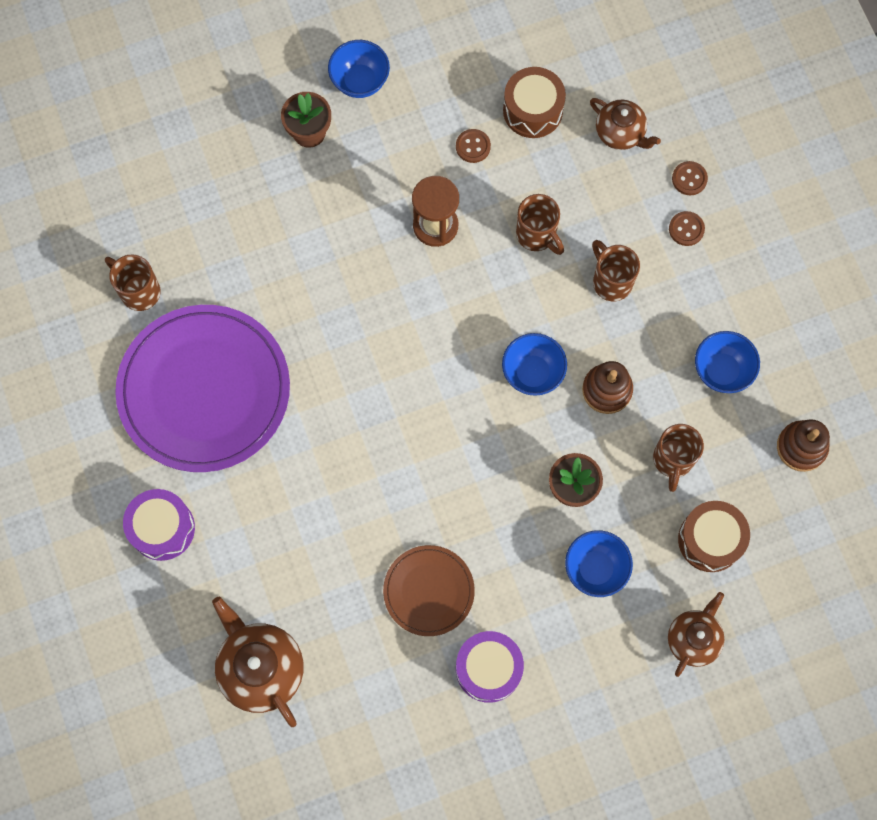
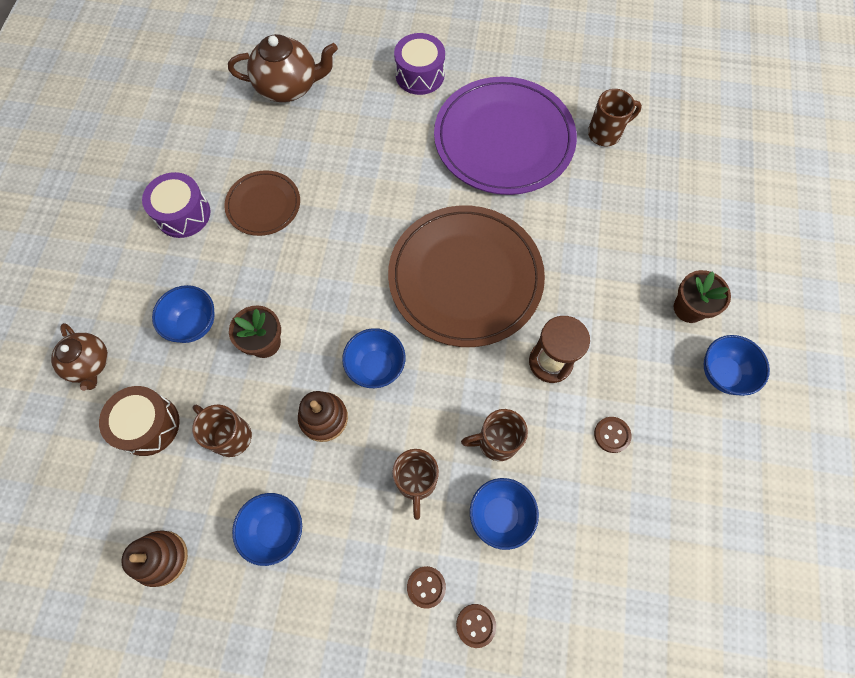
camera: 120 degrees right, 5 degrees down
brown drum [503,67,566,138] -> none
brown teapot [590,98,661,150] -> none
brown mug [592,240,640,301] -> brown mug turned 90 degrees clockwise [392,449,439,520]
none -> brown plate [388,206,545,347]
none -> blue bowl [470,478,539,550]

